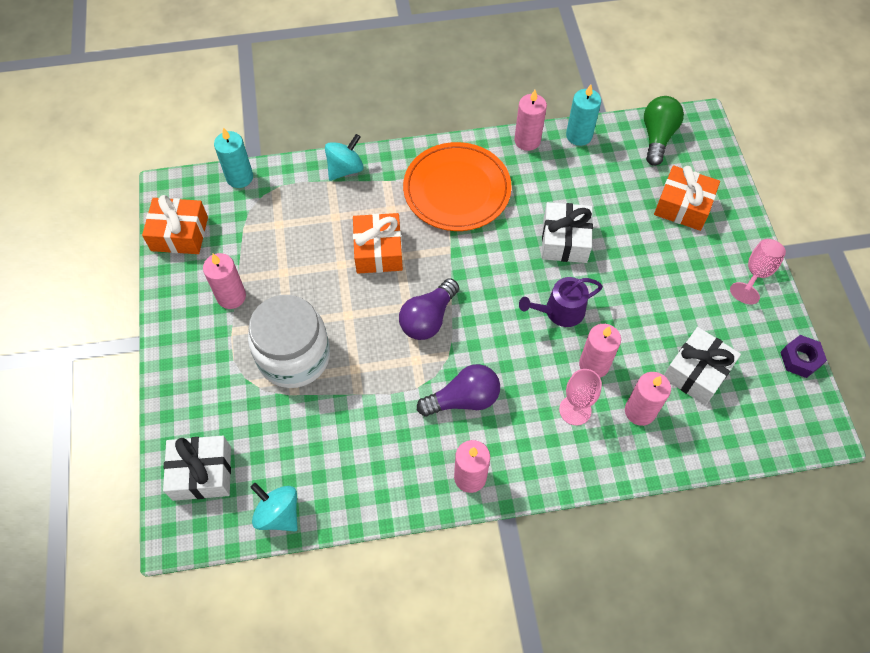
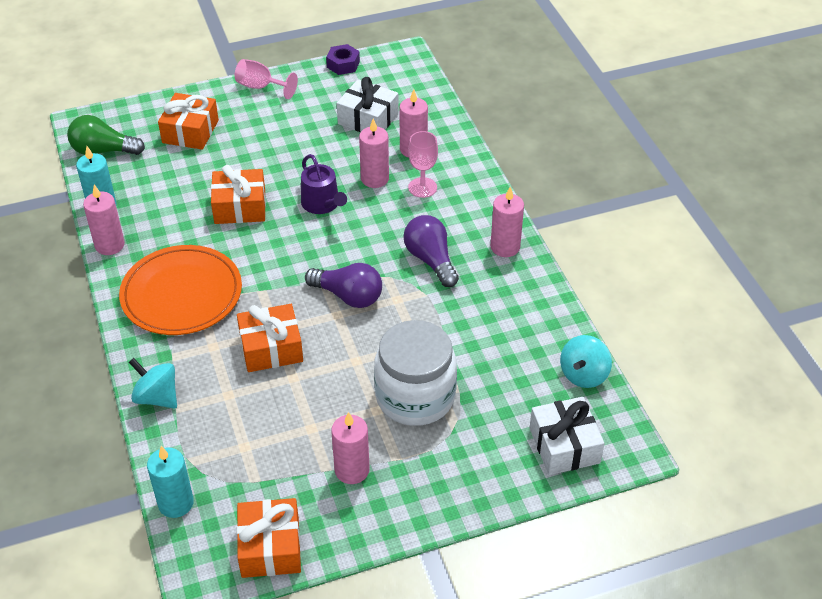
camera: 100 degrees left, 15 degrees down
white gift [542,202,593,263] -> orange gift [211,165,266,224]

